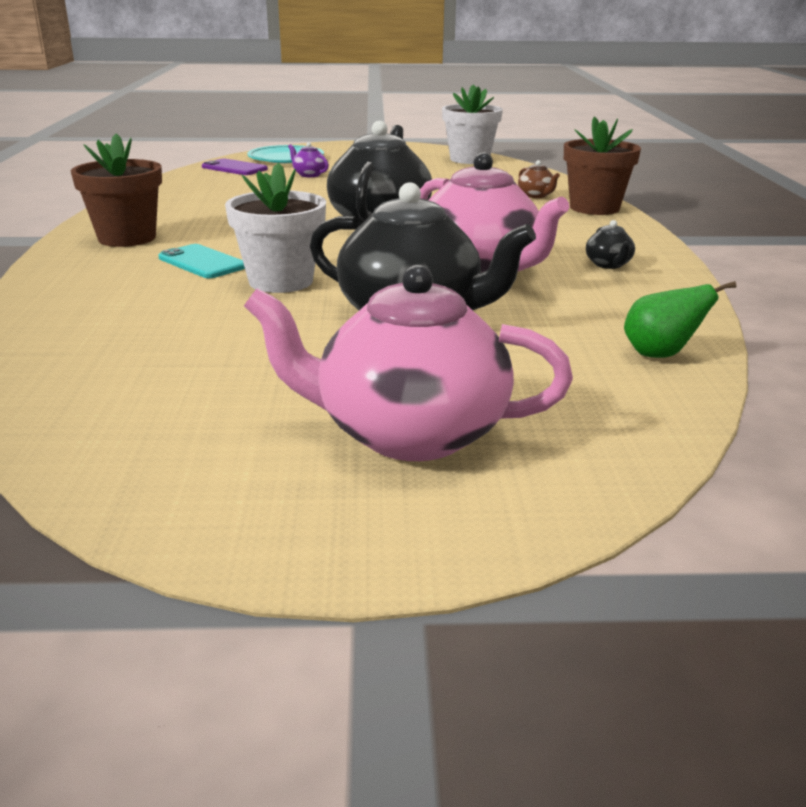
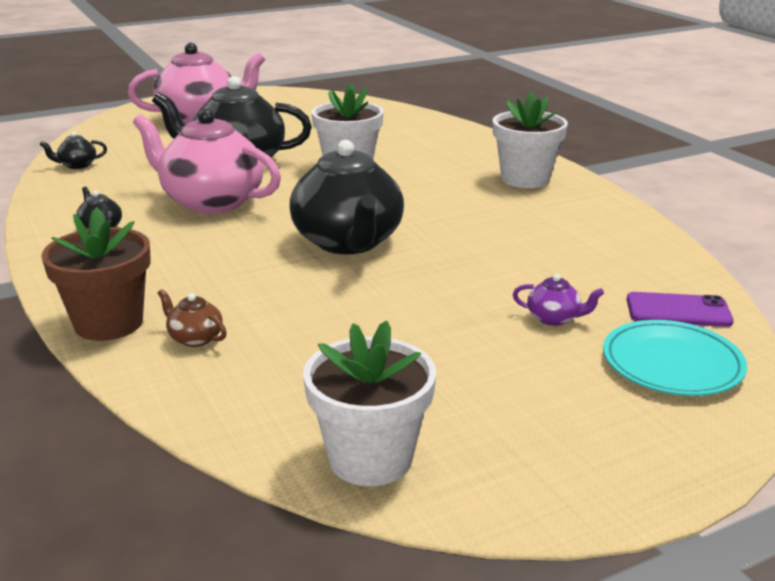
camera: 155 degrees right, 0 degrees up
brown flower pot [71,133,162,247] -> white flower pot [492,92,568,188]
turquoise phone [158,244,245,278] -> none
green pear [624,281,736,358] -> black teapot [40,132,107,169]

